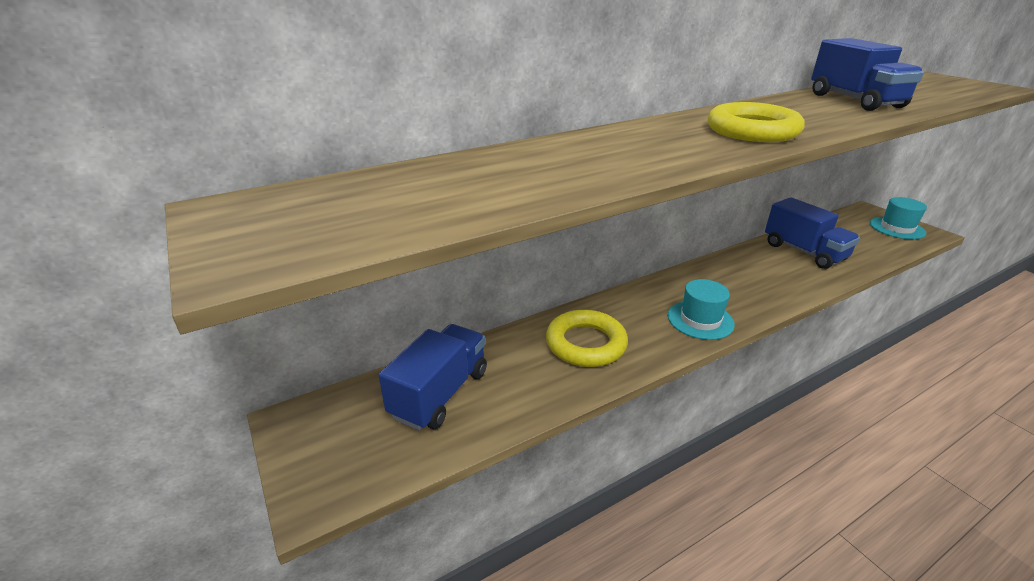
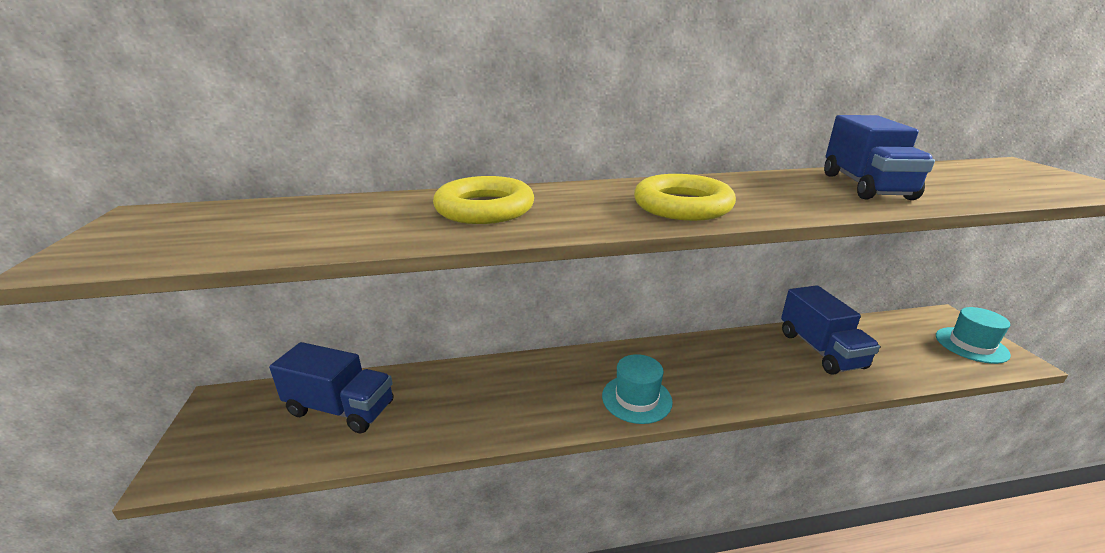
camera: 20 degrees right, 5 degrees down
blue truck [378,324,487,431] -> blue truck turned 60 degrees clockwise [269,342,393,433]
yellow ring [546,310,628,367] -> yellow ring moved to [433,176,534,224]

